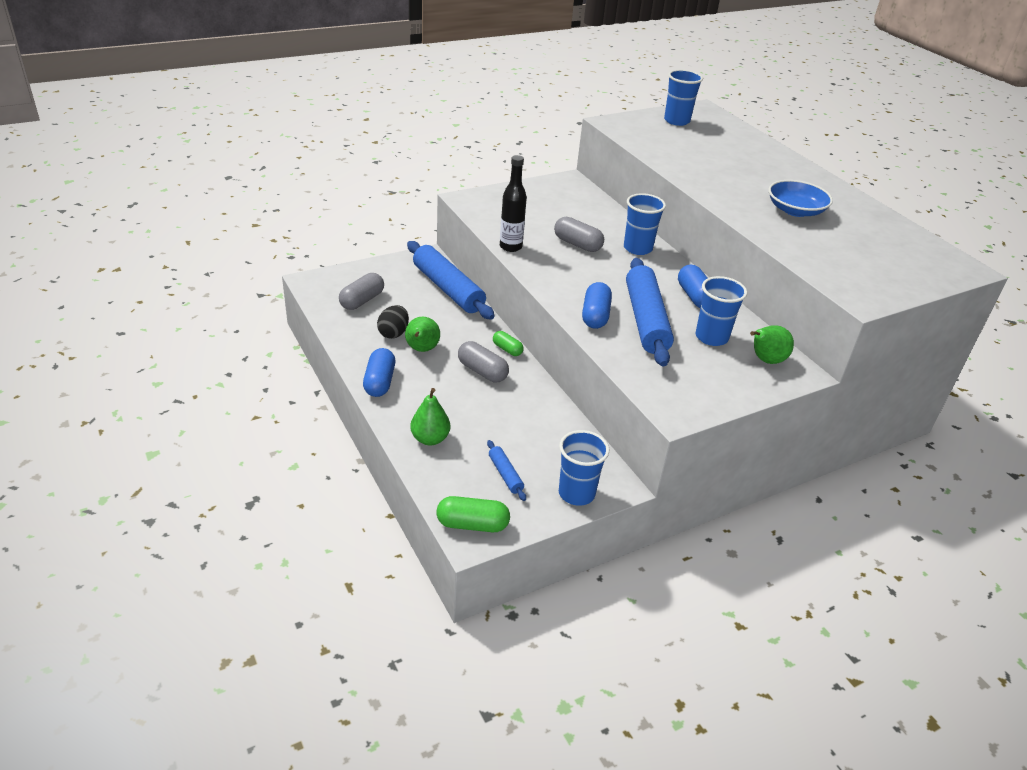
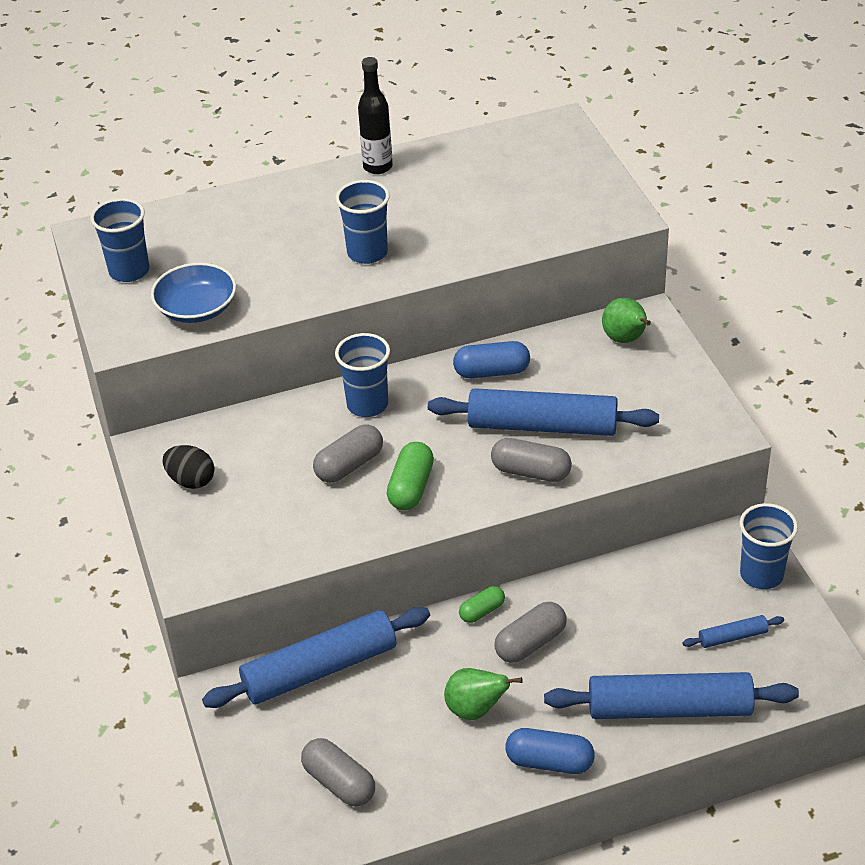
camera: 75 degrees left, 5 degrees up
black egg [377,305,409,339] -> black egg moved to [163,445,214,489]
green pear [410,388,450,445] -> blue rolling pin [544,672,799,719]
green capsule [437,496,510,532] -> green capsule moved to [387,442,434,510]
black bottle [500,155,527,252] -> black bottle moved to [358,57,393,174]
blue capsule [582,282,612,329] -> grey capsule [491,438,572,482]
blue cup [695,276,747,346] -> blue cup moved to [336,180,390,264]
blue bowl [769,180,833,217] -> blue bowl moved to [151,263,236,323]

